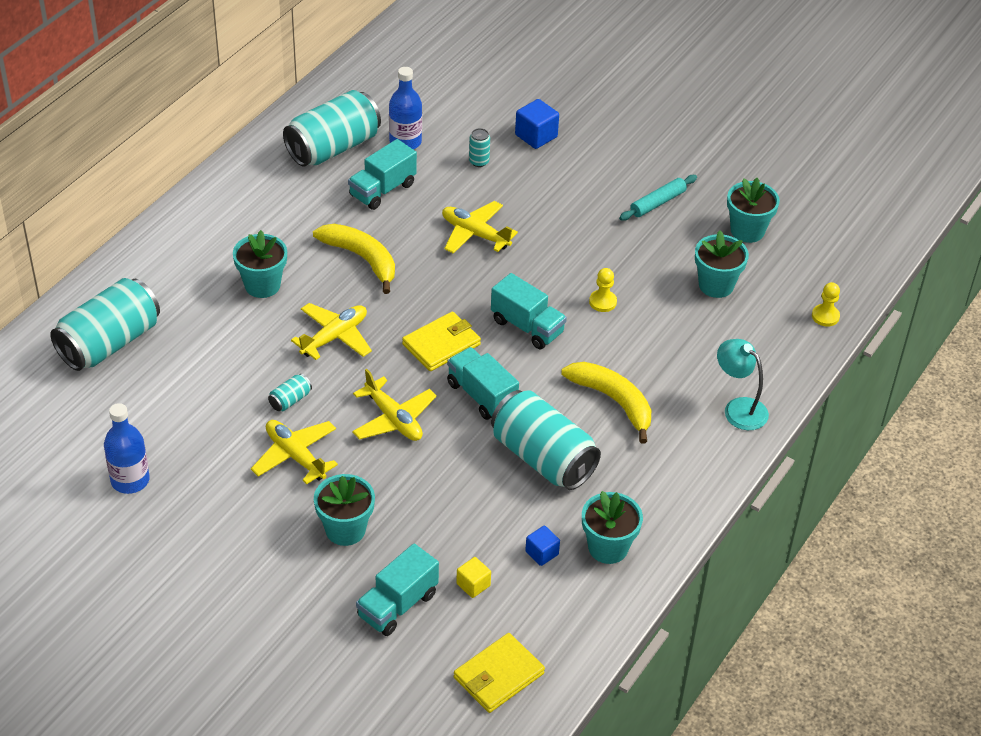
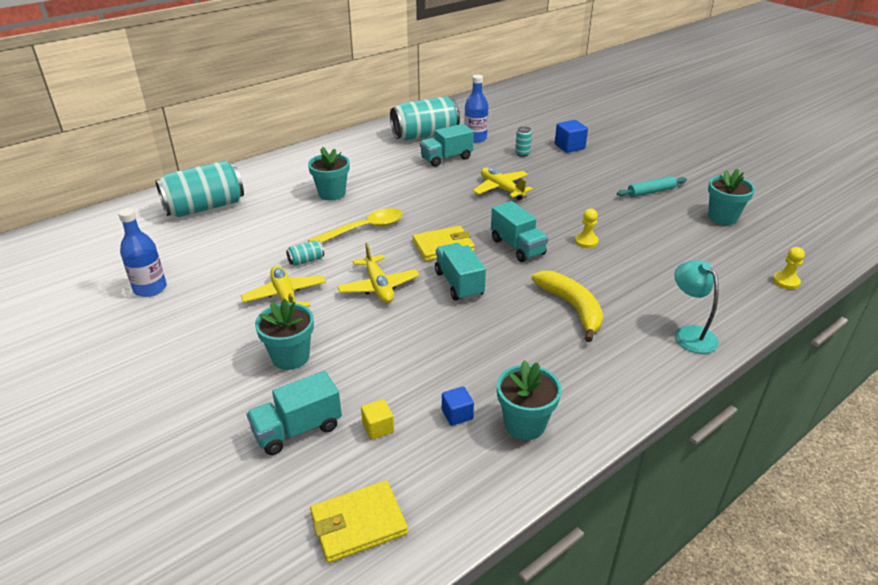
camera: 20 degrees right, 10 degrees down
yellow plane [291,303,372,360] -> yellow spoon [308,208,403,243]
yellow banana [313,224,395,294] -> none
turquoise can [491,390,601,490] -> none
turquoise flower pot [695,231,749,298] -> none

